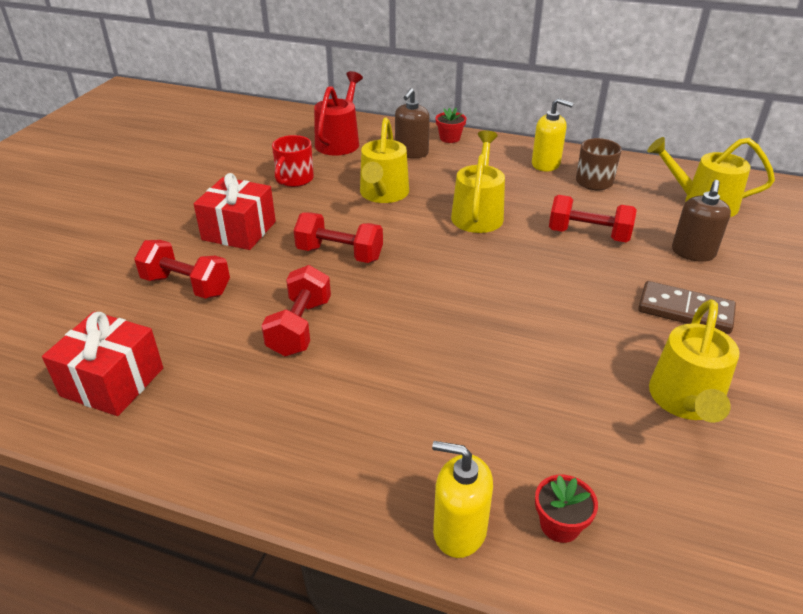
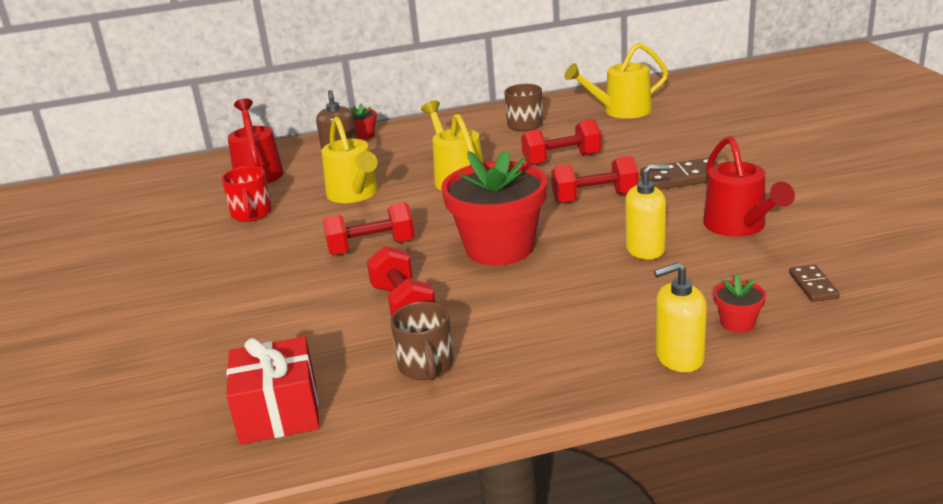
camera: 30 degrees left, 10 degrees down
red dumbbell [134,240,230,299] -> red dumbbell moved to [551,156,638,204]
red gift [194,173,276,250] -> none
yellow soap dispenser [532,98,574,171] -> yellow soap dispenser moved to [625,164,669,259]
yellow watering can [649,299,739,423] -> red watering can [703,136,795,237]
brown soap dispenser [672,180,731,262] -> none
none -> brown mug [390,302,454,380]
none -> red flower pot [441,150,547,266]
none -> brown domino [789,264,840,302]

